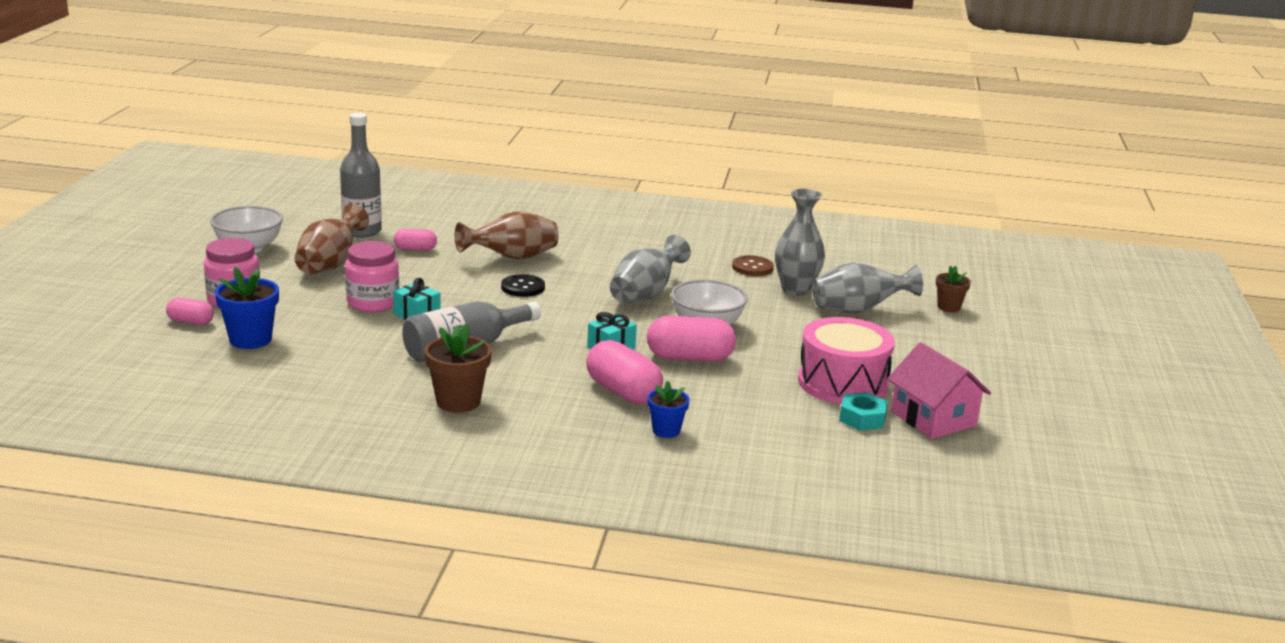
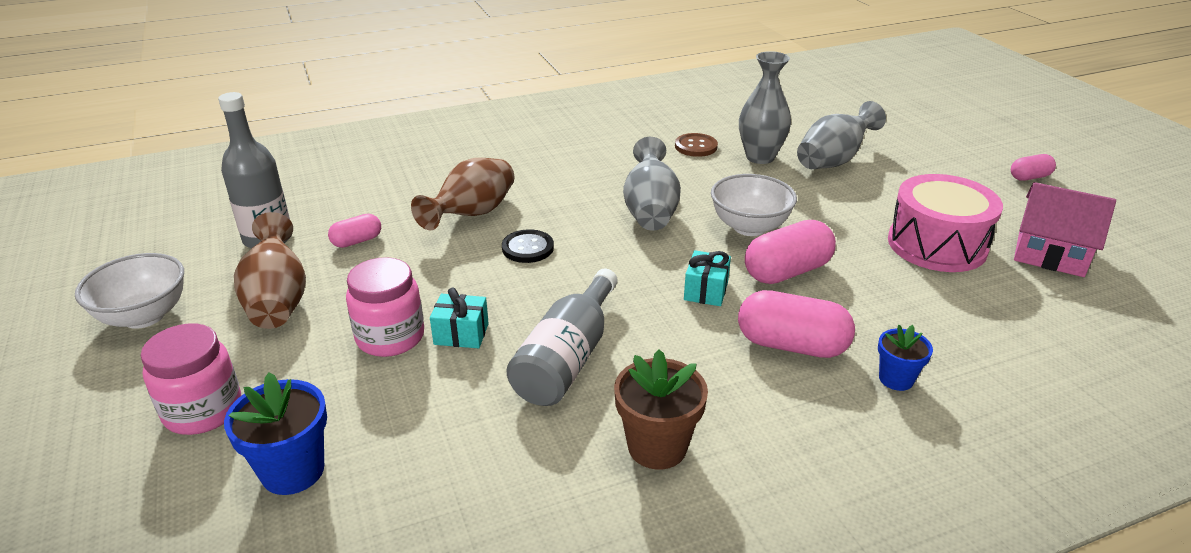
camera: 30 degrees left, 10 degrees up
pink capsule [166,298,214,325] -> pink capsule moved to [1011,154,1056,181]
turquoise nut [839,392,888,431] -> none
brown flower pot [936,265,971,312] -> none

